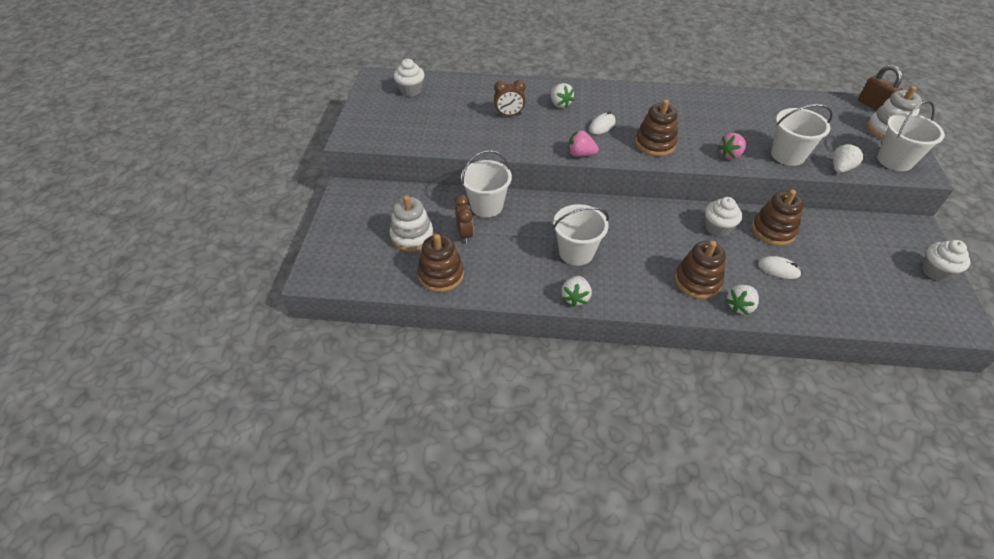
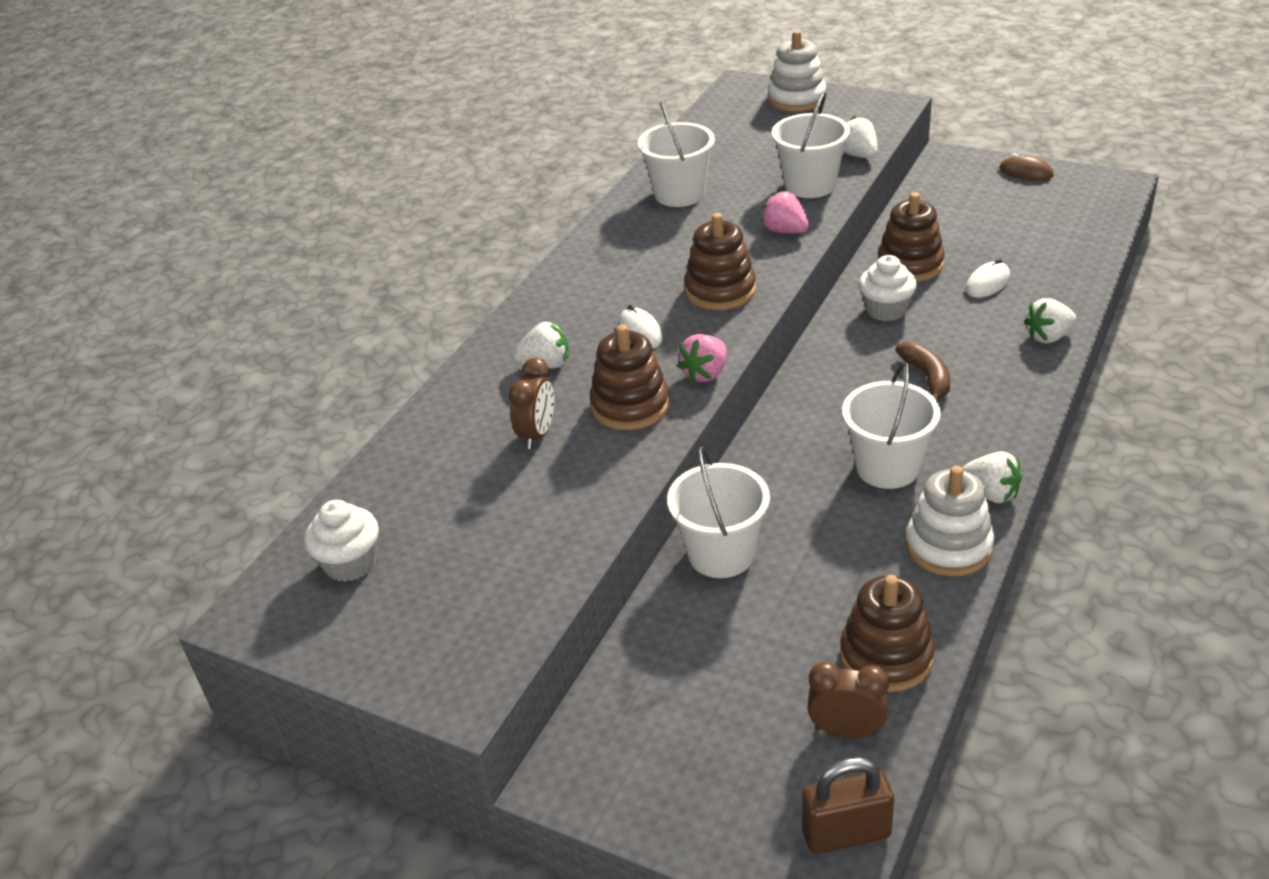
camera: 65 degrees left, 10 degrees down
white stacking toy [389,195,434,252] -> white stacking toy moved to [906,466,994,576]
brown clock [454,195,473,244] -> brown clock moved to [808,662,889,738]
brown stacking toy [675,241,726,299] -> brown stacking toy moved to [590,325,670,430]
pink strawberry [717,133,746,160] -> pink strawberry turned 150 degrees clockwise [761,191,809,233]
white strawberry [725,285,759,315] -> white strawberry turned 90 degrees clockwise [1024,298,1077,343]
brown padlock [858,65,903,111] -> brown padlock moved to [802,757,894,854]
white bucket [877,100,945,171] -> white bucket moved to [638,102,715,207]
white cupcake [922,240,970,281] -> brown mouse [999,153,1054,181]
none -> brown banana [895,342,950,401]

